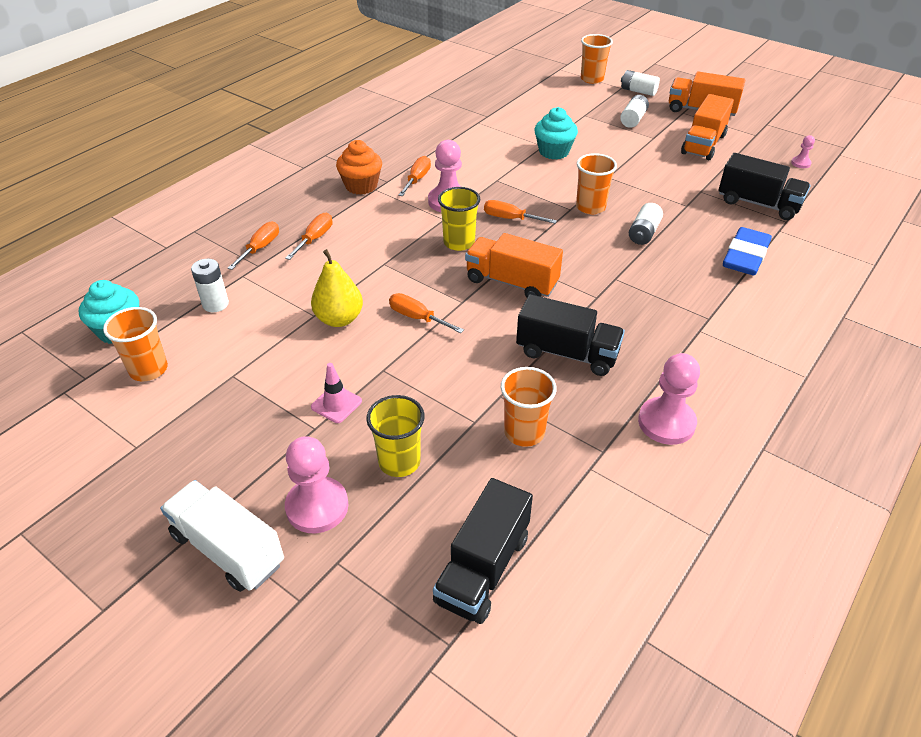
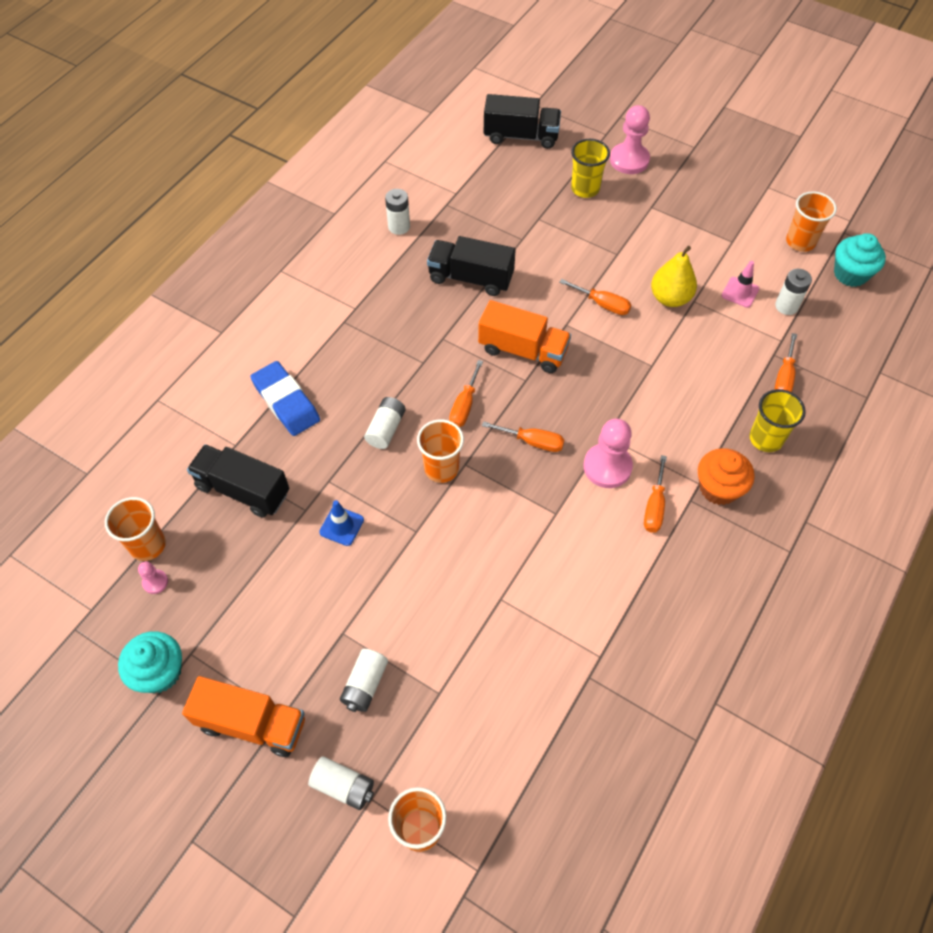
camera: 175 degrees right, 15 degrees up
white truck [160,480,284,592] -> none
orange screwdriver [285,213,333,260] -> orange screwdriver moved to [449,360,483,427]
pink traffic cone [311,363,362,423] -> pink traffic cone moved to [722,261,759,308]
black truck [433,478,533,624] -> black truck turned 75 degrees clockwise [484,94,561,149]
yellow cup [438,187,480,251] -> yellow cup moved to [749,389,806,452]
orange cup [501,367,557,447] -> orange cup moved to [105,497,166,561]
turquoise cupcake [535,107,578,159] -> turquoise cupcake moved to [118,631,182,693]
pink pawn [638,353,700,445] -> white battery [385,189,410,235]
orange truck [681,94,734,160] -> none
blue eraser [723,227,772,275] -> blue eraser turned 60 degrees counterclockwise [250,361,320,436]
none -> blue traffic cone [319,500,364,546]

